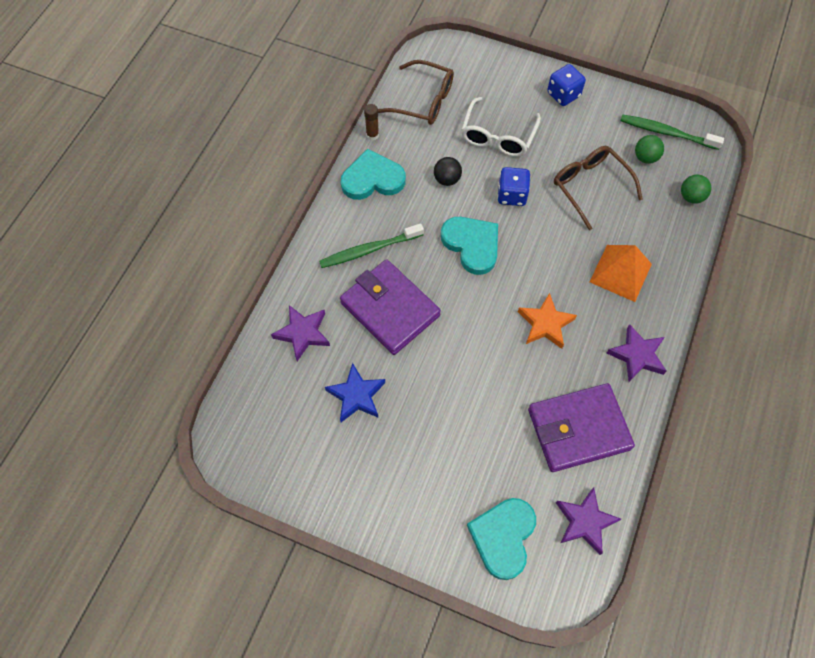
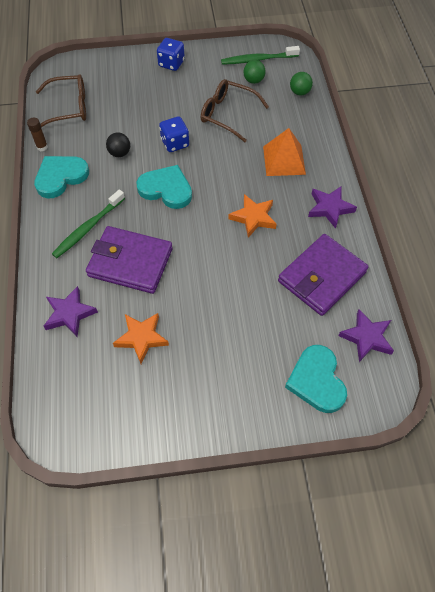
camera: 30 degrees left, 5 degrees down
blue star [325,363,385,422] -> orange star [113,313,169,364]
white glasses [461,97,541,157] -> none

